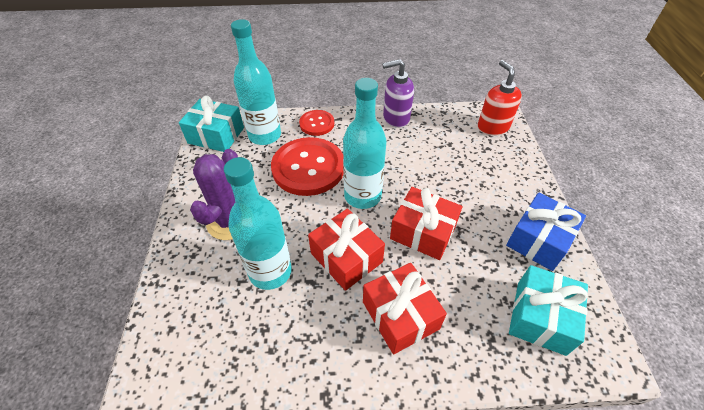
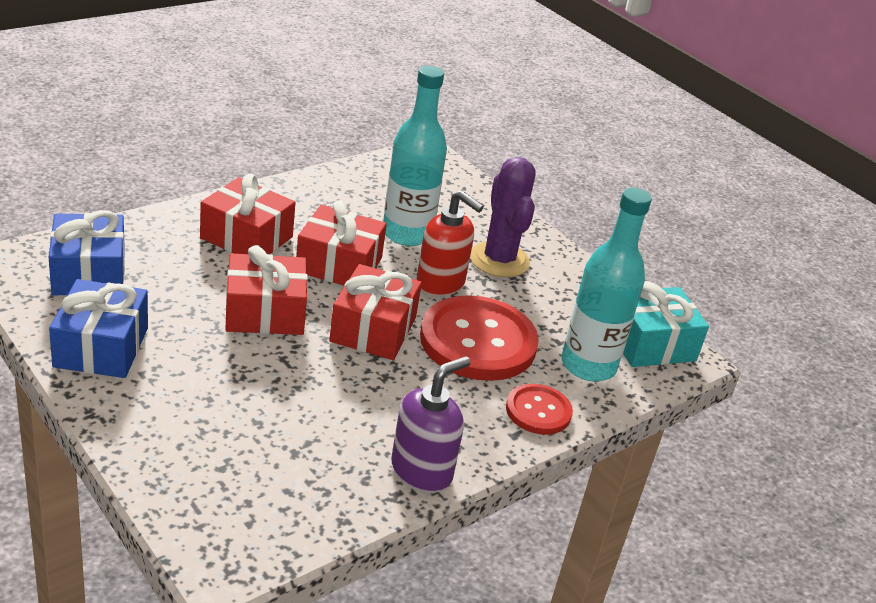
camera: 140 degrees right, 15 degrees down
turquoise bottle [343,78,386,209] -> red gift [329,264,422,360]
red soap dispenser [478,60,522,136] -> red soap dispenser moved to [417,190,484,297]
turquoise gift [509,265,588,356] -> blue gift [49,210,125,295]

